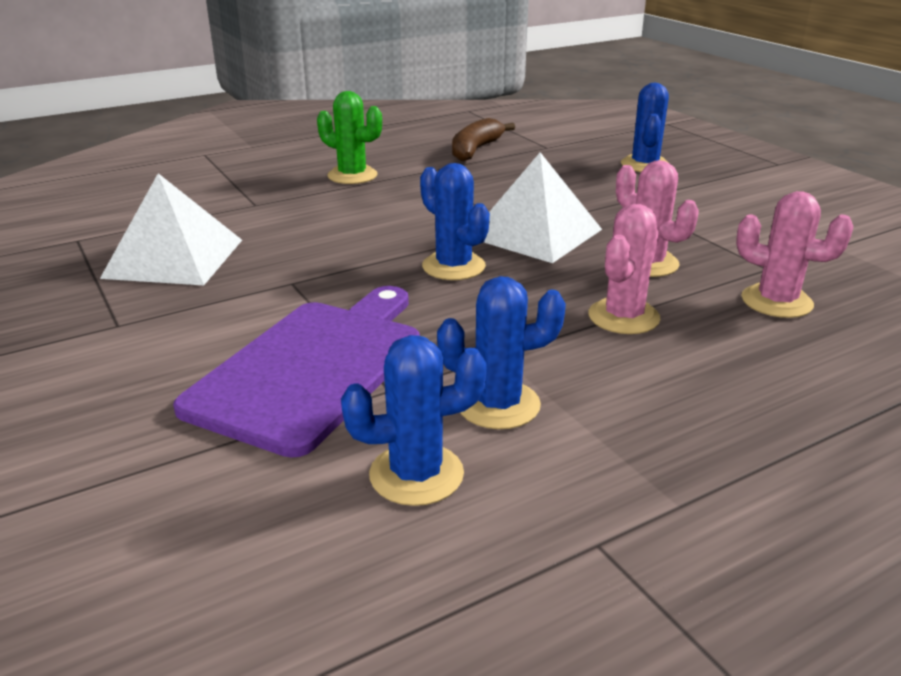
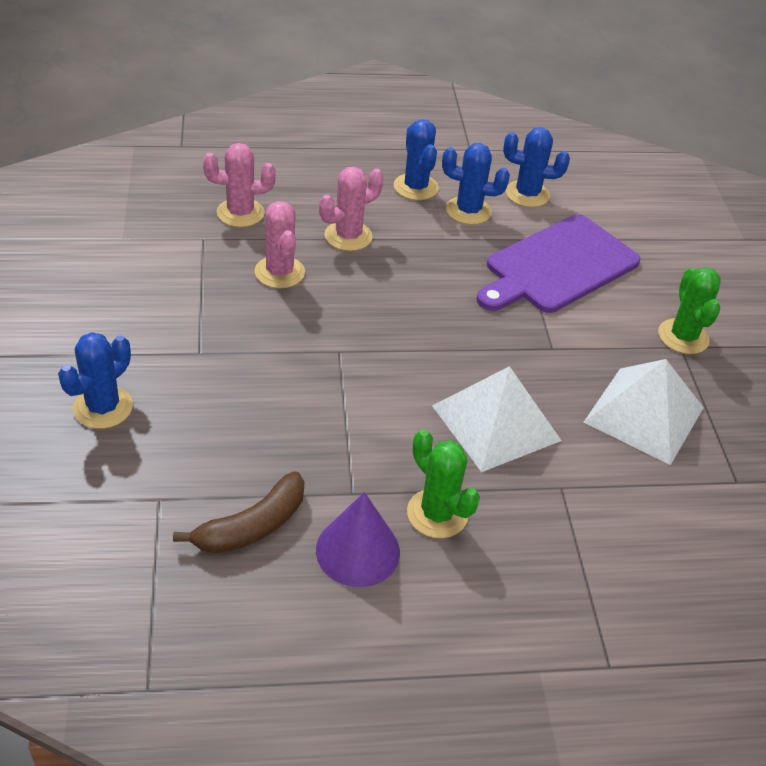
camera: 160 degrees left, 15 degrees up
blue cactus [420,163,490,280] -> blue cactus moved to [394,119,439,200]
white pyramid [484,152,602,263] -> white pyramid moved to [432,366,562,472]
pink cactus [736,191,853,318] -> pink cactus turned 60 degrees counterclockwise [203,143,276,227]
none -> purple cone [316,492,400,587]
none -> green cactus [658,267,721,354]

